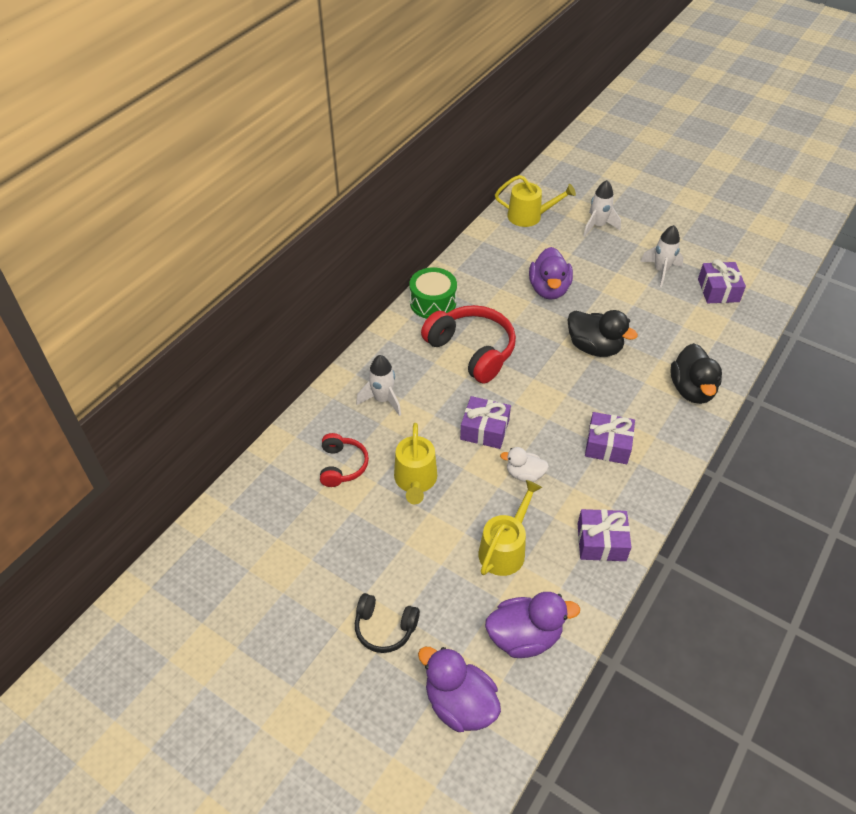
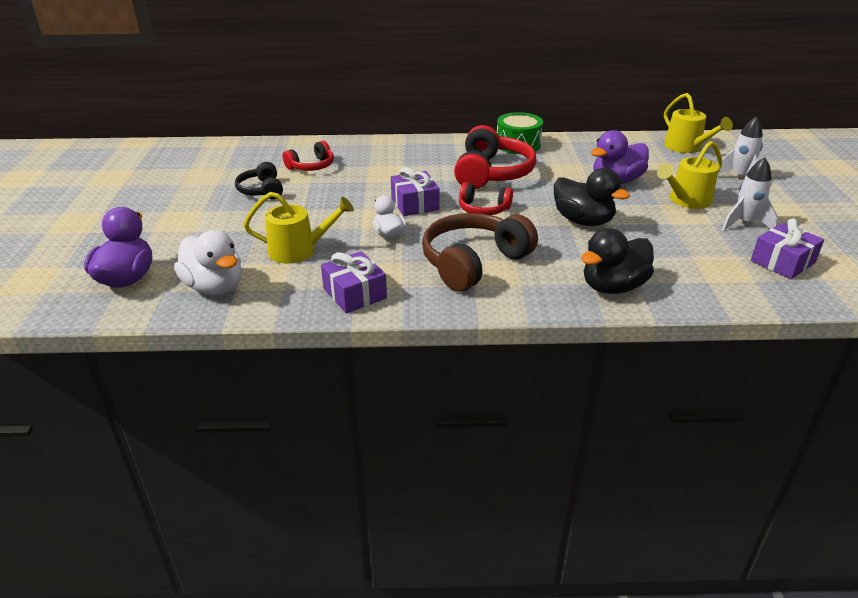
camera: 55 degrees right, 15 degrees down
black headphones [355,593,420,653] -> black headphones moved to [235,162,283,199]
white rocket [356,355,401,416] -> none
yellow watering can [394,423,437,504] -> yellow watering can moved to [657,141,722,209]
purple duck [485,592,580,658] -> white duck [174,230,242,295]
black duck [568,310,638,357] -> black duck turned 45 degrees counterclockwise [554,168,630,226]
purple gift [585,412,635,464] -> brown headphones [422,213,538,292]
none -> red headphones [459,182,513,215]

